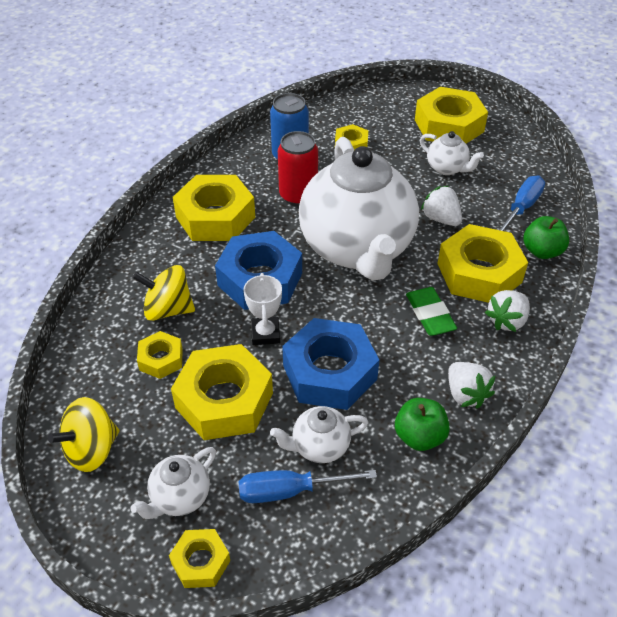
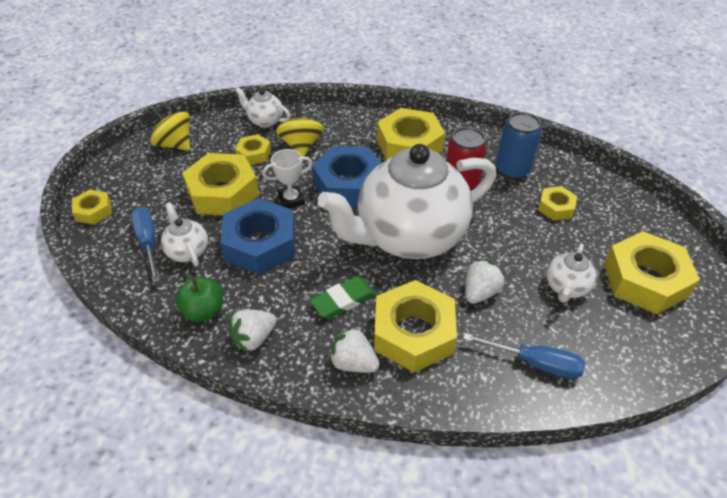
camera: 75 degrees right, 0 degrees up
white teapot [130,447,216,519] -> white teapot moved to [235,87,291,128]
green apple [523,216,569,259] -> none

